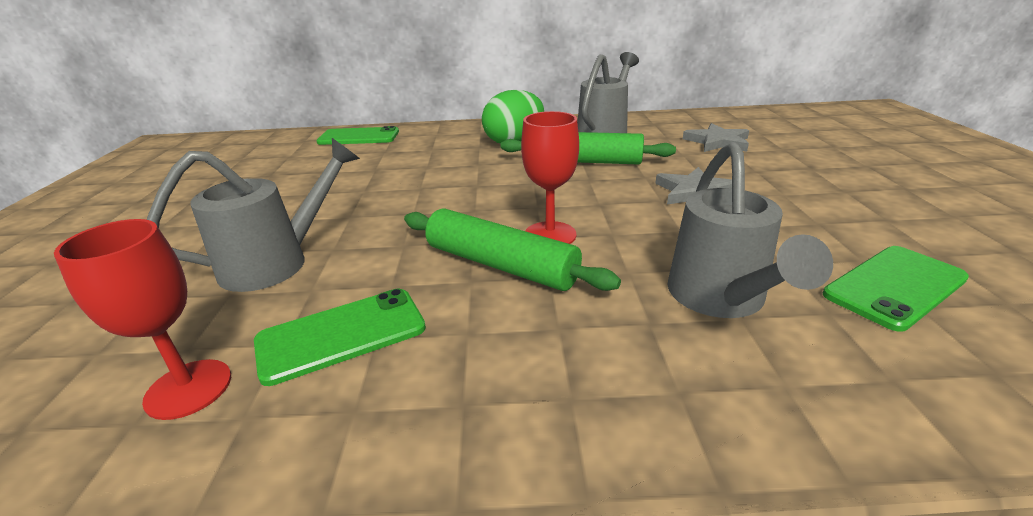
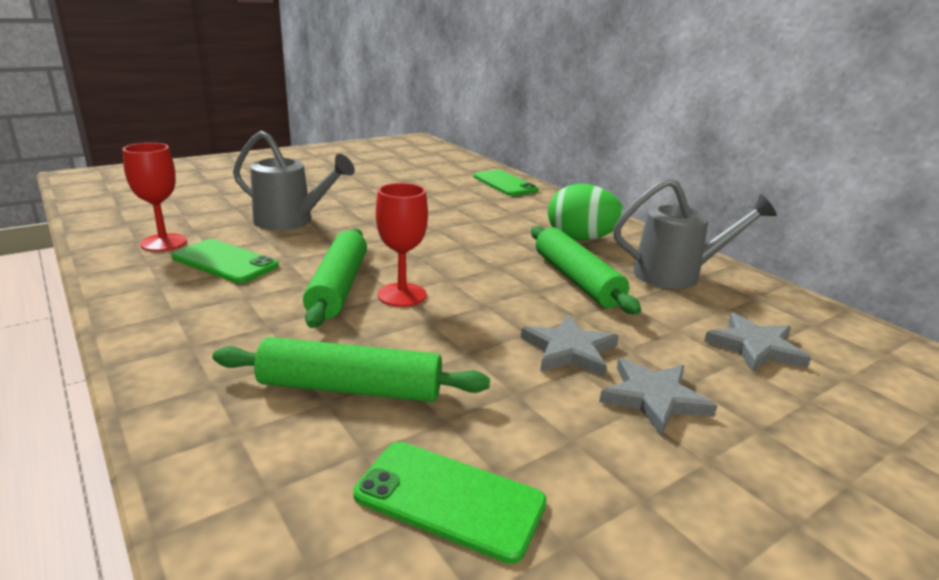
camera: 55 degrees right, 5 degrees down
grey watering can [667,142,833,318] -> green rolling pin [213,337,490,402]
none -> grey star [599,358,717,436]

